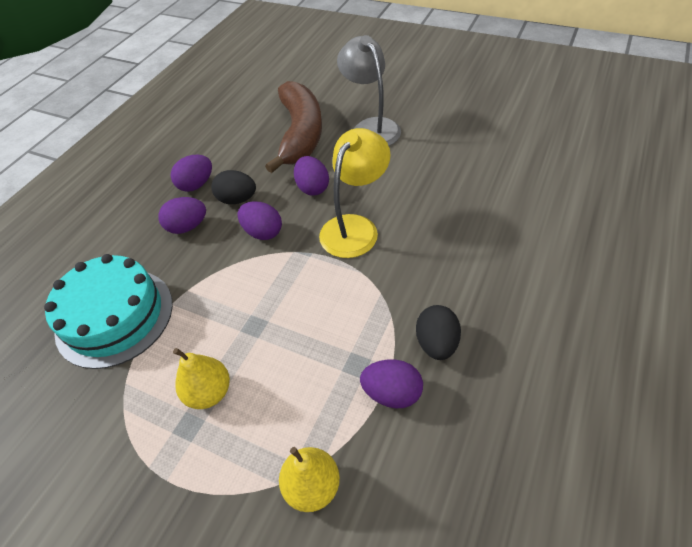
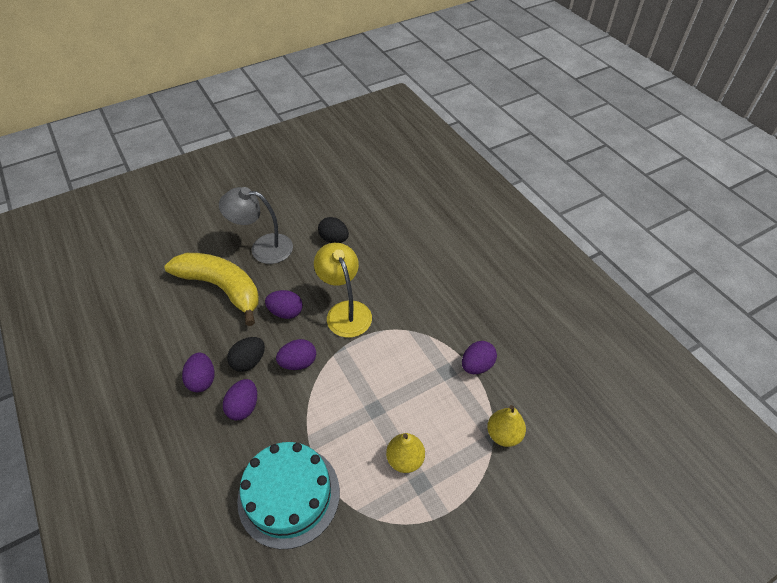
camera: 60 degrees left, 0 degrees up
brown banana [265,81,322,173] -> yellow banana [164,253,259,326]
black egg [416,305,461,360] -> black egg moved to [318,217,349,243]

